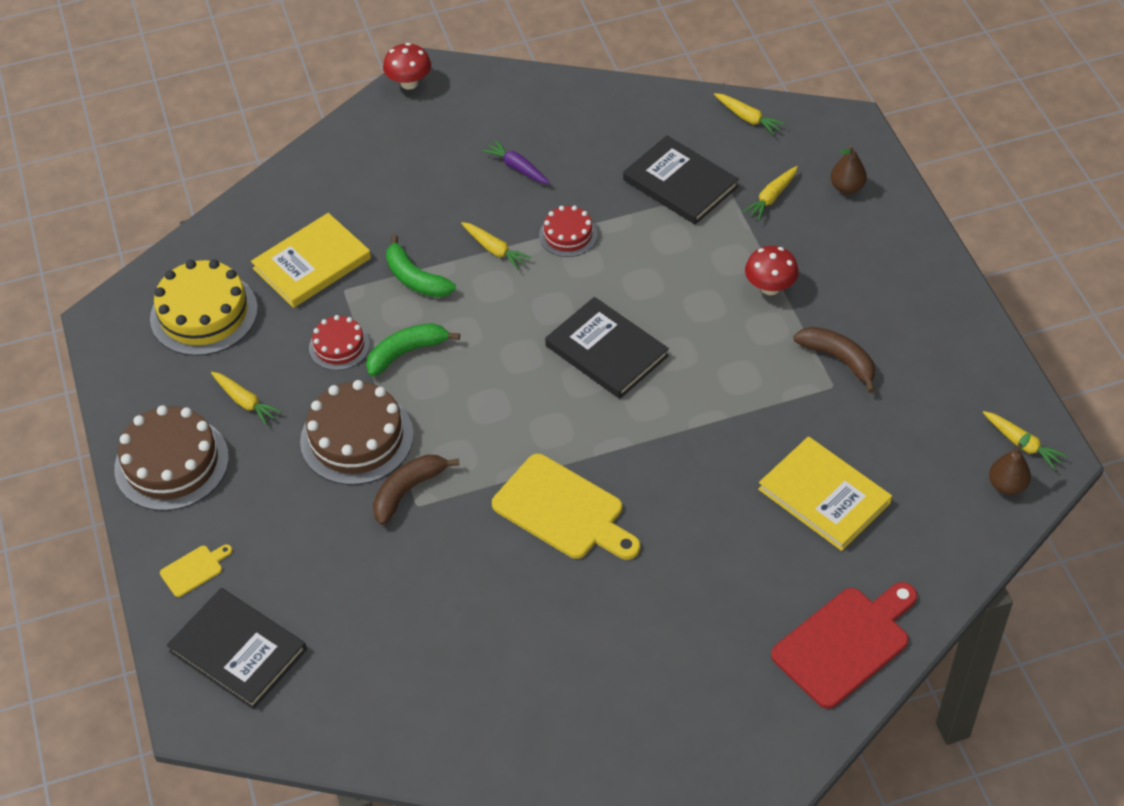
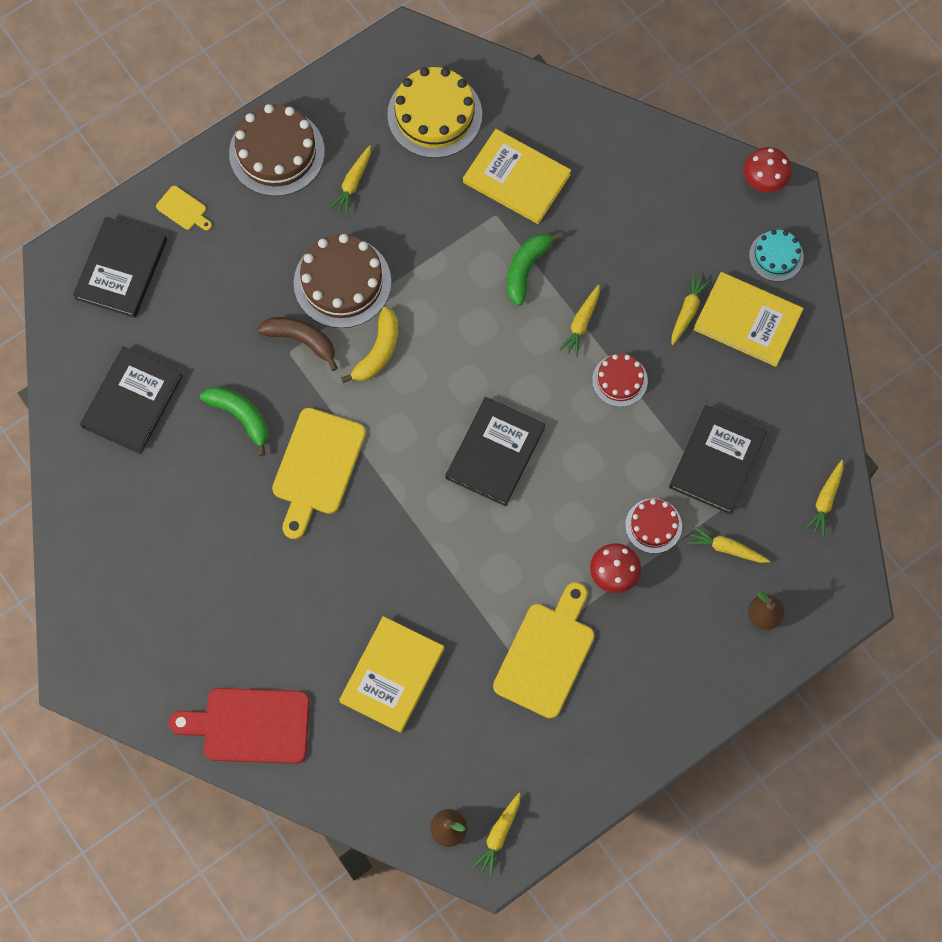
camera: 70 degrees right, 20 degrees up
red cake [309,315,370,370] -> red cake moved to [625,498,682,553]
green banana [366,323,460,377] -> green banana moved to [200,386,268,456]
purple carrot [482,140,550,184] -> yellow carrot [672,273,711,345]
red cutting board [771,582,917,709] -> red cutting board turned 150 degrees clockwise [169,688,310,764]
brown banana [794,327,875,393] -> yellow cutting board [493,582,595,718]
none -> black book [80,346,183,454]
none -> yellow banana [341,307,398,383]
none -> yellow book [694,272,804,367]
none -> turquoise cake [749,230,804,282]

